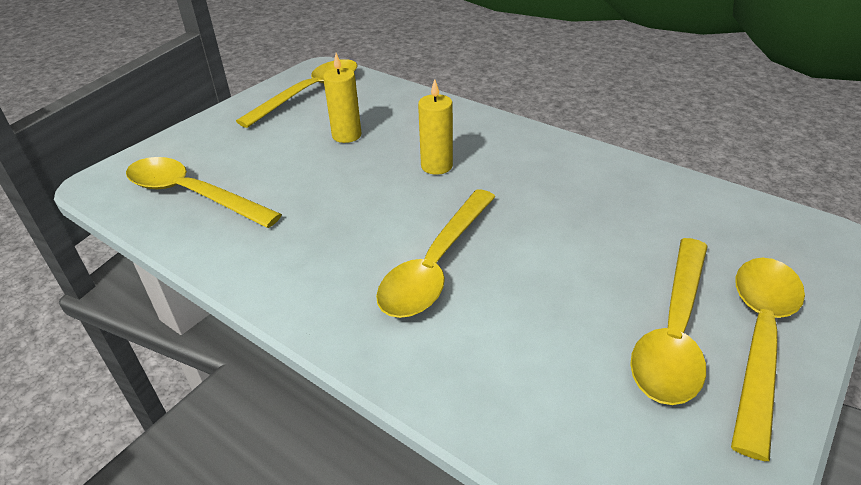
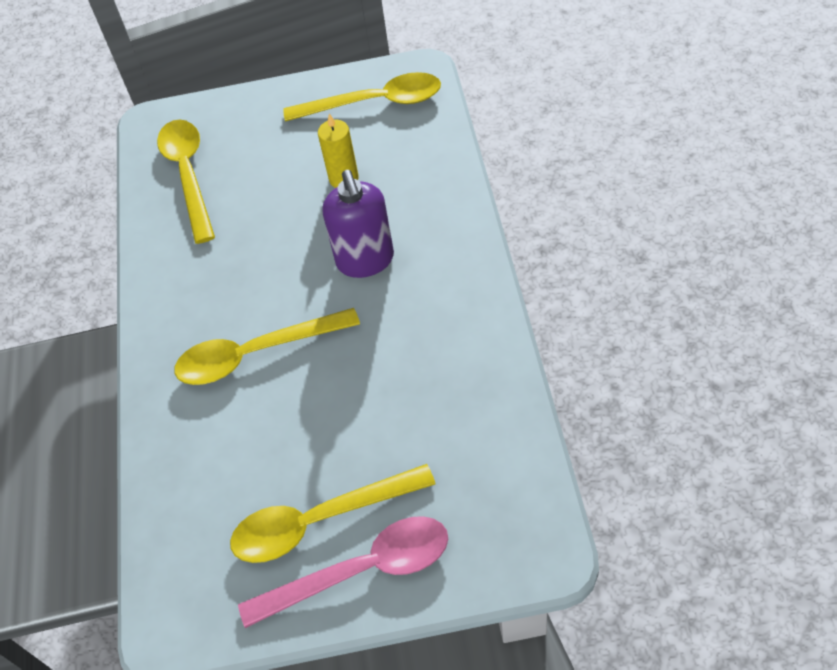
camera: 50 degrees right, 15 degrees up
yellow candle [418,79,453,175] -> purple soap dispenser [322,170,394,278]
yellow spoon [731,258,805,461] -> pink spoon [238,516,448,628]

